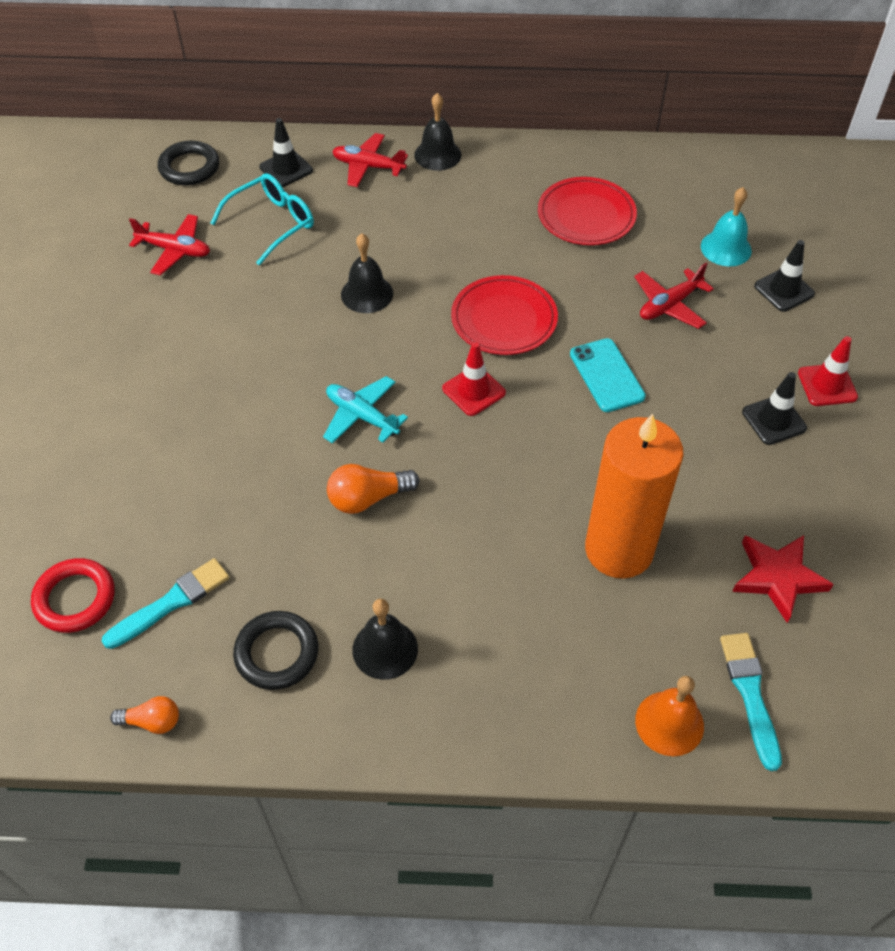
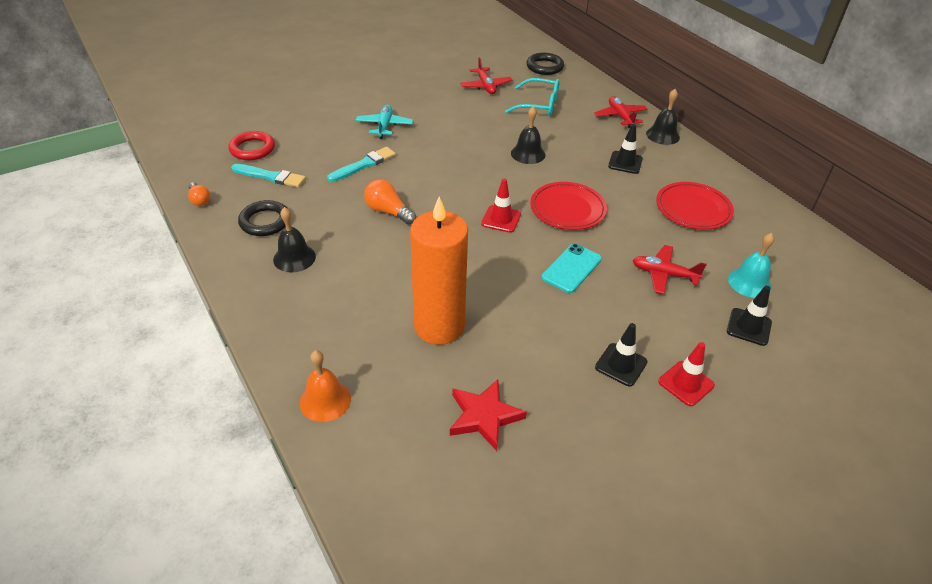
camera: 55 degrees right, 10 degrees down
black traffic cone [259,118,313,187] -> black traffic cone moved to [608,124,643,174]
turquoise plane [323,376,408,444] -> turquoise plane moved to [356,105,414,139]
turquoise brush [720,633,782,771] -> turquoise brush moved to [327,147,396,182]

